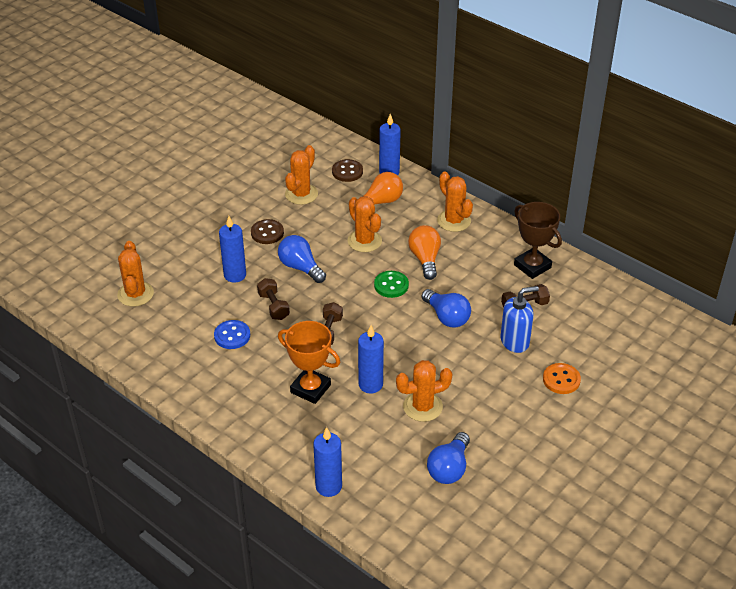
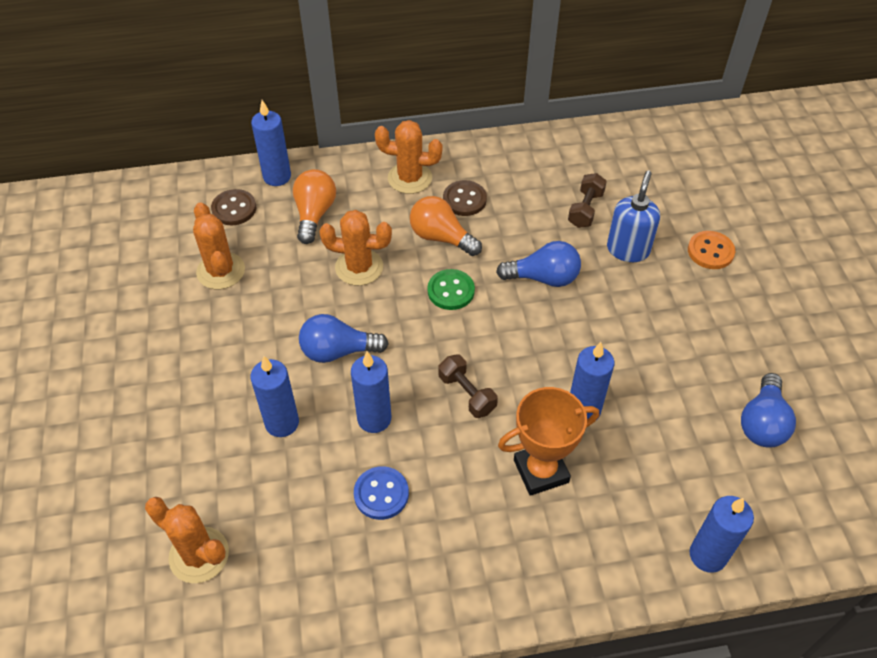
camera: 50 degrees left, 10 degrees up
brown button [251,219,284,244] -> brown button moved to [443,180,487,216]
brown dumbbell [257,278,290,320] -> blue candle [351,352,391,433]
orange cactus [396,360,453,422] -> none
blue light bulb [427,432,470,484] -> blue light bulb turned 45 degrees clockwise [741,373,796,448]
brown trophy [514,202,562,279] -> none

